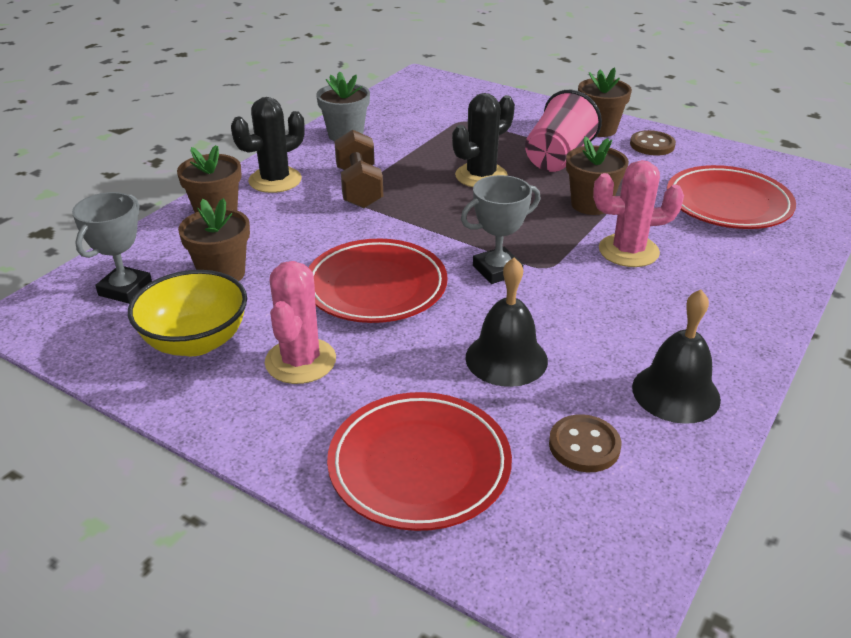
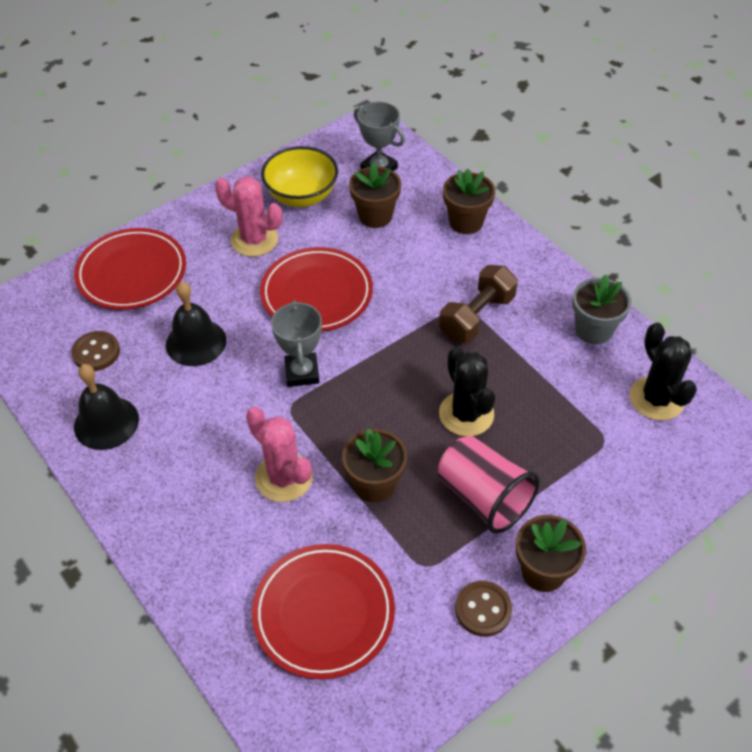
camera: 110 degrees right, 15 degrees up
black cactus [231,97,305,193] -> black cactus moved to [630,323,697,420]
brown dumbbell [334,130,383,208] -> brown dumbbell turned 60 degrees counterclockwise [439,265,518,343]
pink cactus [593,160,684,267] -> pink cactus turned 60 degrees counterclockwise [246,407,313,502]

